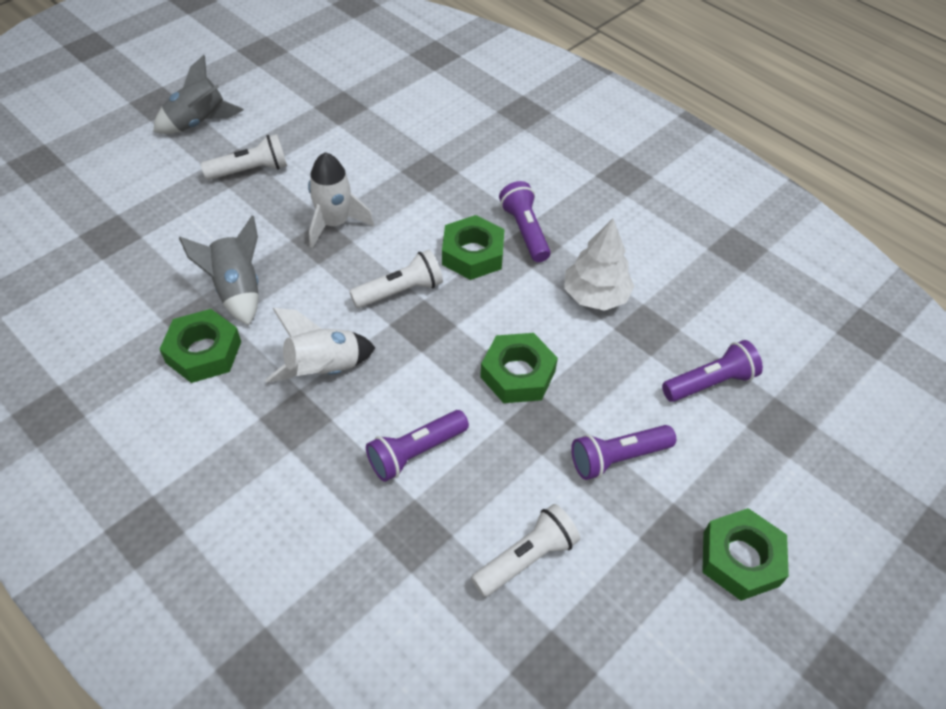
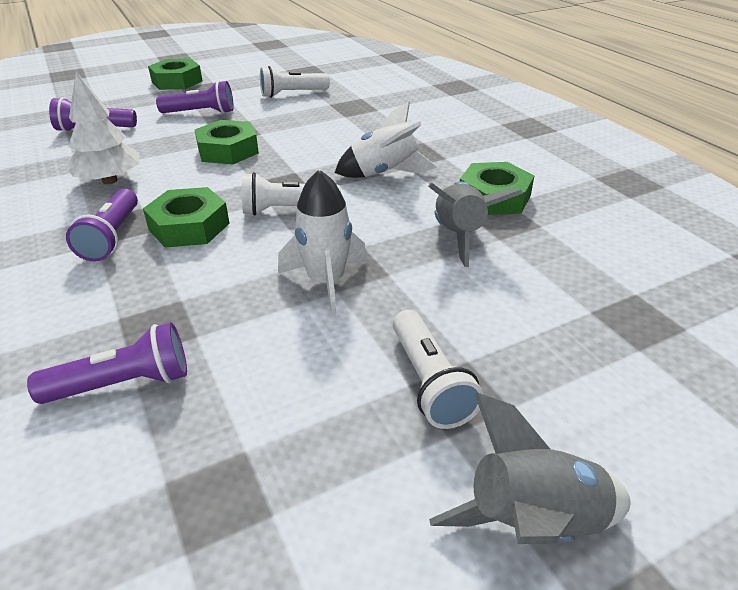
camera: 160 degrees left, 15 degrees down
white flashlight [201,134,287,180] -> white flashlight turned 105 degrees counterclockwise [393,310,484,429]
purple flashlight [366,410,469,482] -> purple flashlight moved to [27,322,187,404]

